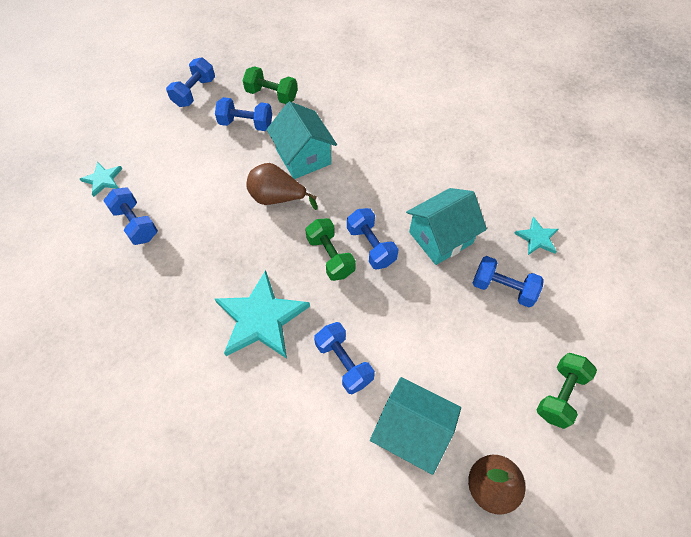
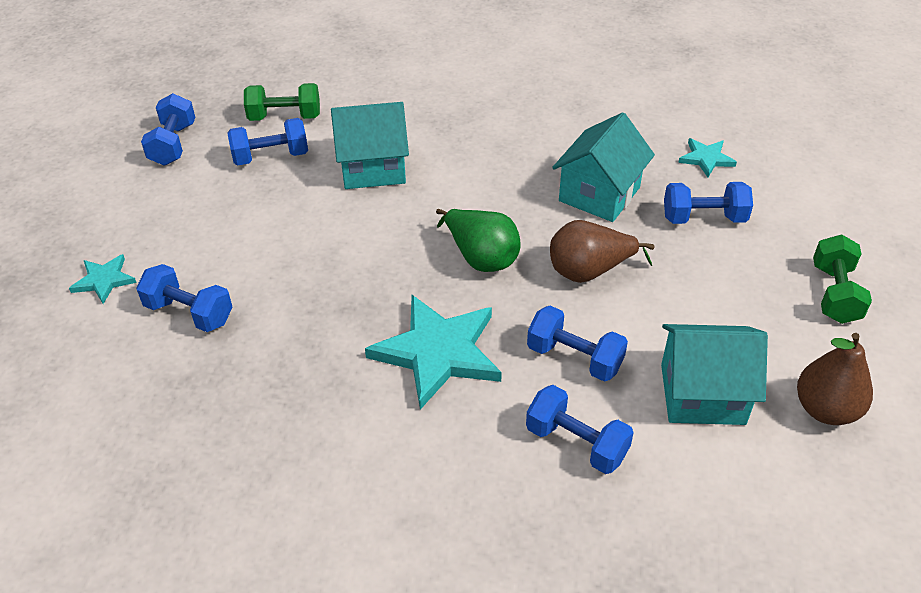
camera: 25 degrees left, 15 degrees down
brown pear [246,163,317,210] -> brown pear moved to [550,220,655,283]
turquoise house [266,101,337,179] -> turquoise house turned 45 degrees counterclockwise [331,102,409,189]
green dumbbell [305,218,356,281] -> green pear [436,209,520,272]
blue dumbbell [347,208,399,270] -> blue dumbbell moved to [526,385,634,474]

